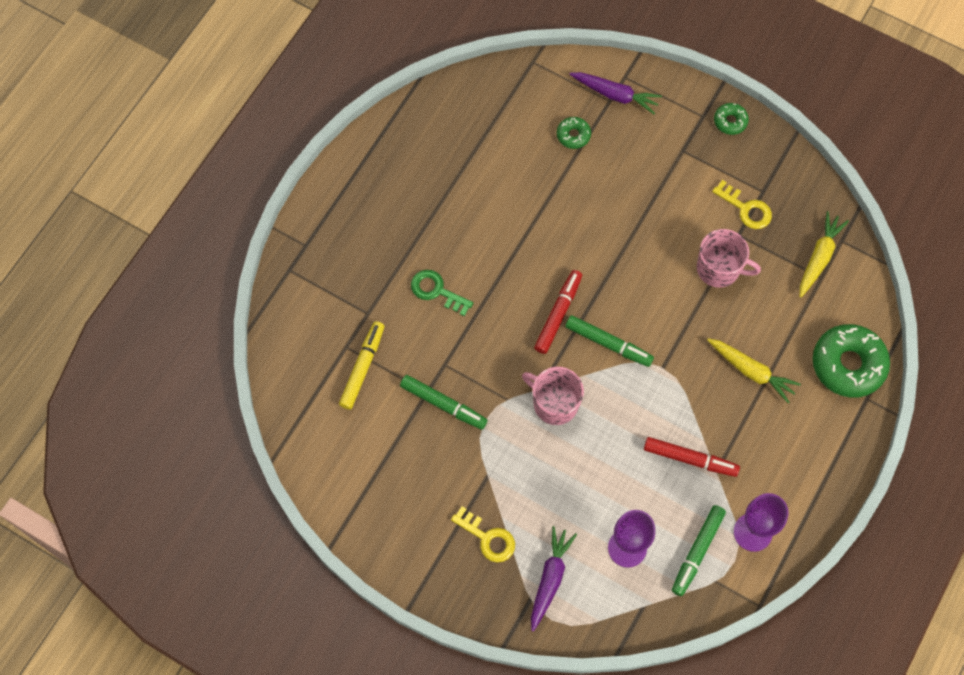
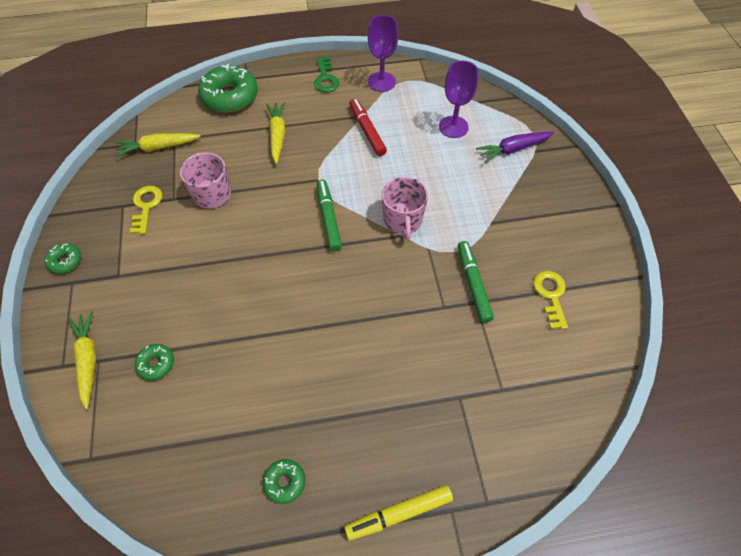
camera: 130 degrees left, 10 degrees down
yellow marker [339,321,385,410] -> yellow marker moved to [344,485,453,541]
green key [411,270,473,316] -> green key moved to [314,57,339,92]
yellow key [451,506,515,563] -> yellow key moved to [533,271,568,329]
red marker [534,270,582,354] -> none
purple carrot [569,72,662,114] -> yellow carrot [68,311,96,410]
green marker [672,505,726,596] -> none
none -> green donut [263,459,305,504]

